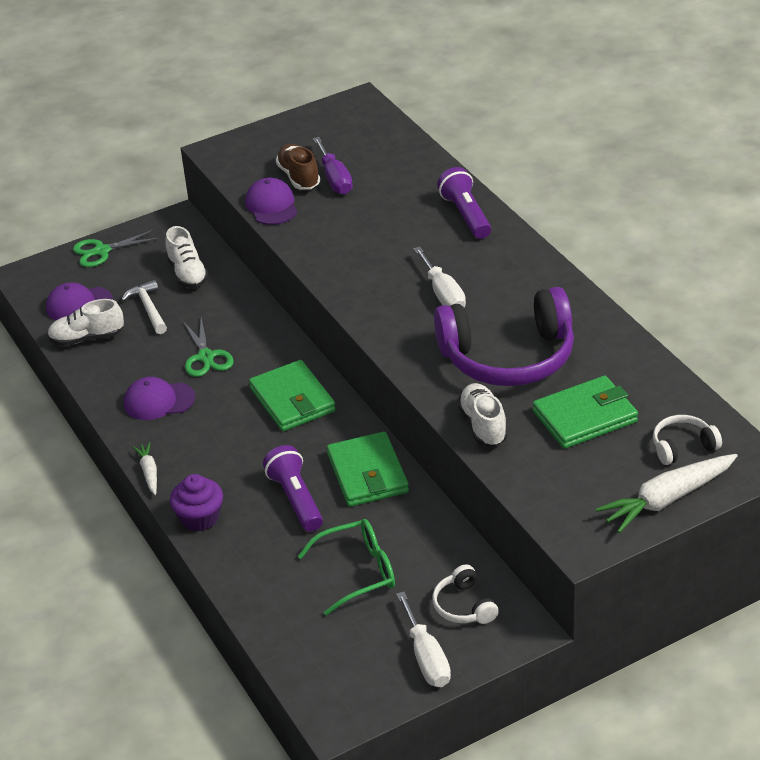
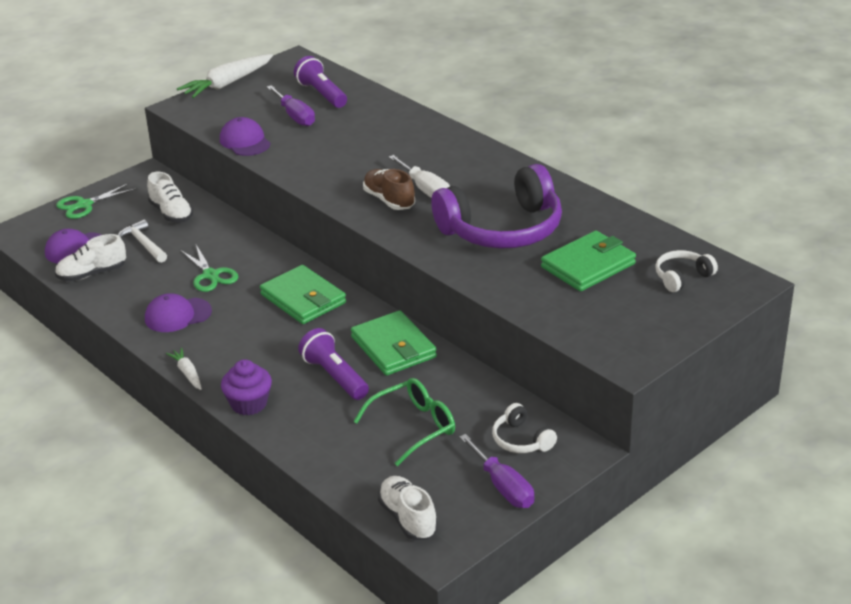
camera: 15 degrees left, 5 degrees down
brown shoe [276,144,320,190] -> brown shoe moved to [363,169,415,210]
white screwdriver [396,592,451,687] -> purple screwdriver [459,434,534,508]
purple flashlight [437,167,491,239] -> purple flashlight moved to [294,56,347,108]
white shoe [458,383,508,447] -> white shoe moved to [378,476,438,540]
white carrot [595,454,738,533] -> white carrot moved to [177,54,273,98]

